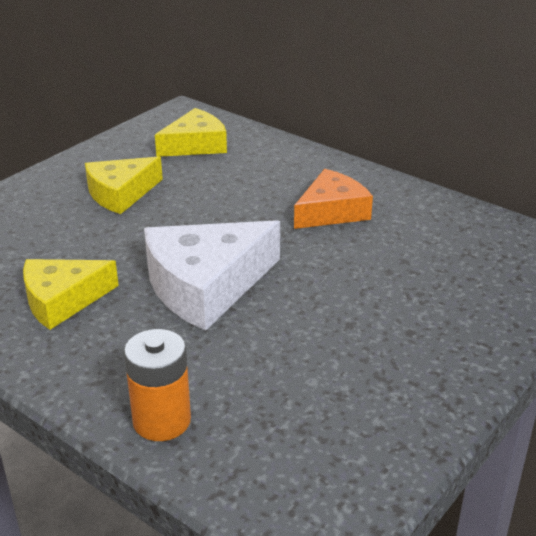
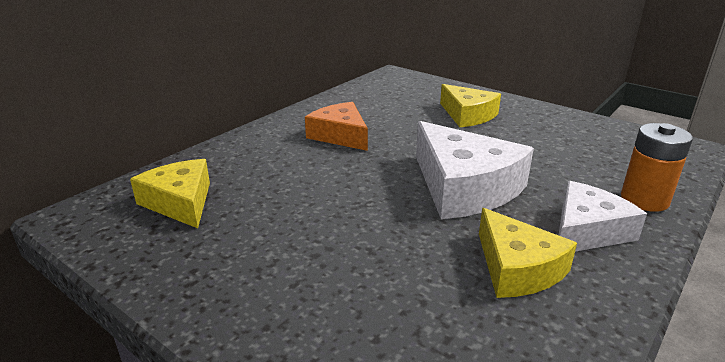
camera: 90 degrees left, 5 degrees down
yellow cheese [85,156,163,214] -> yellow cheese moved to [440,84,501,127]
none -> white cheese [559,181,647,252]

